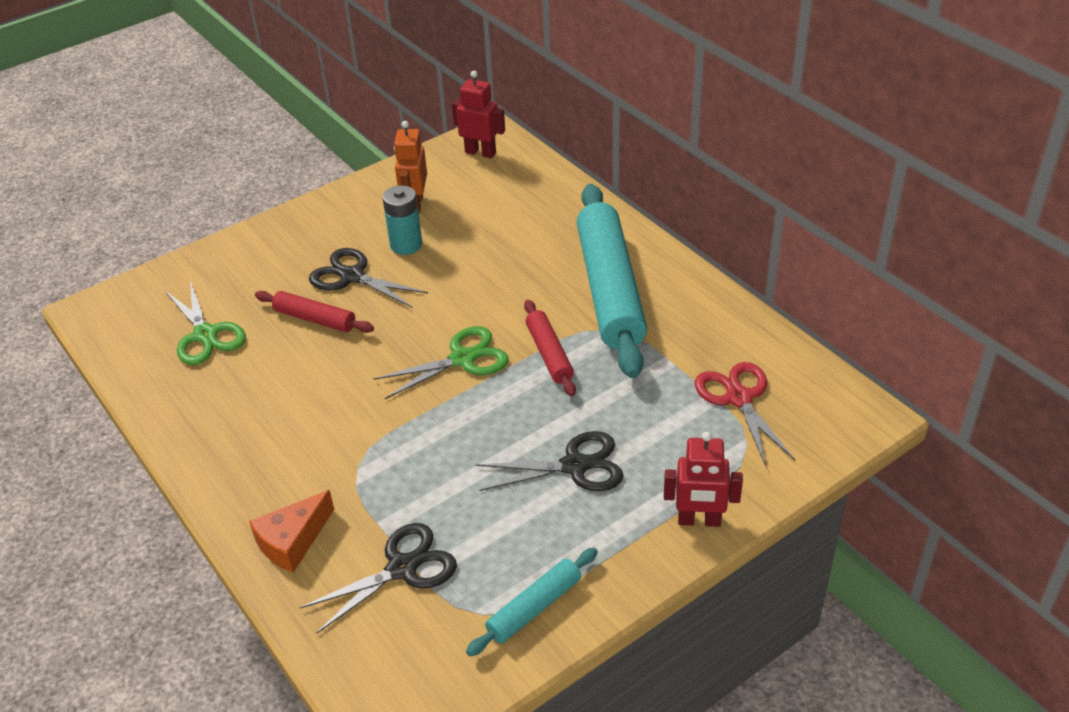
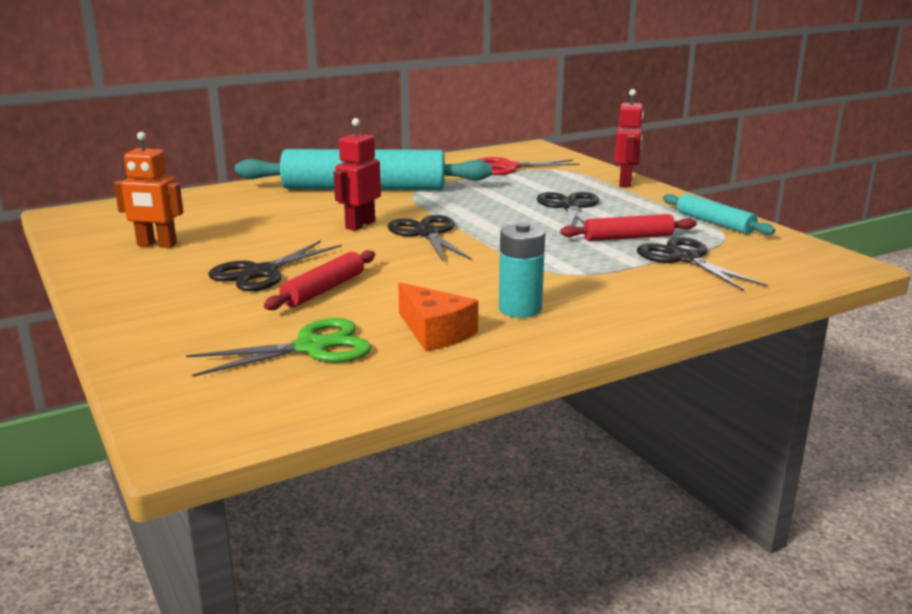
camera: 85 degrees left, 20 degrees down
orange cheese [249,490,334,573] -> orange cheese moved to [398,282,478,351]
green scissors [373,326,509,399] -> black scissors [388,215,472,261]
turquoise battery [382,185,422,255] -> turquoise battery moved to [499,222,545,318]
red robot [452,71,505,158] -> red robot moved to [334,118,381,231]
red rolling pin [524,300,576,396] -> red rolling pin moved to [560,214,697,241]

